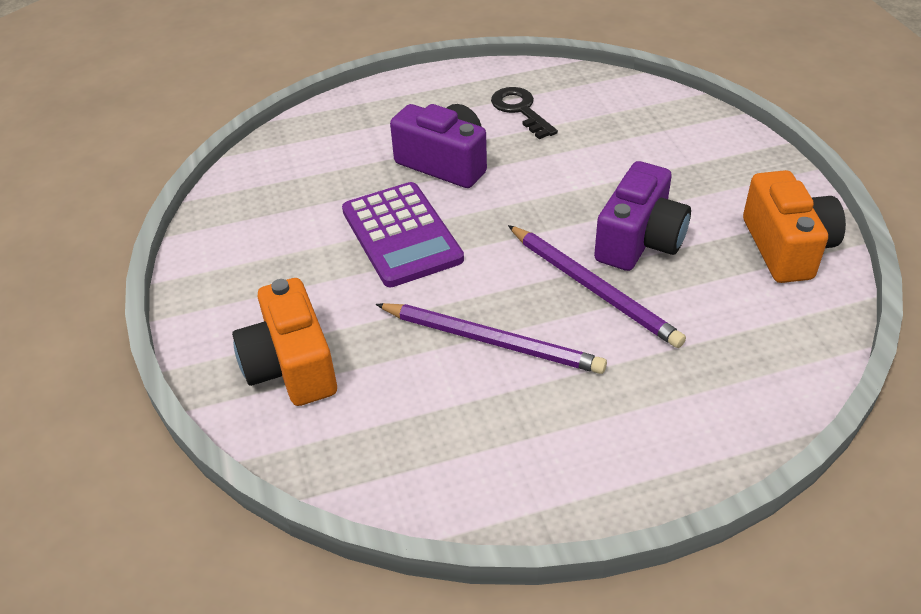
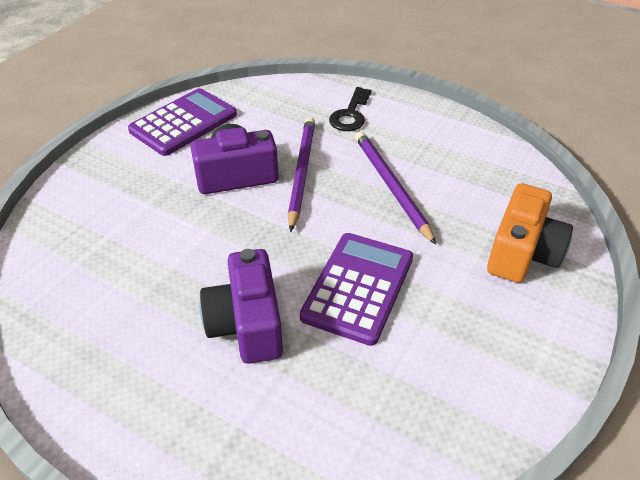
camera: 135 degrees left, 0 degrees up
black key [491,87,558,139] -> black key moved to [329,87,372,131]
orange camera [743,170,846,283] -> purple calculator [128,88,237,156]

